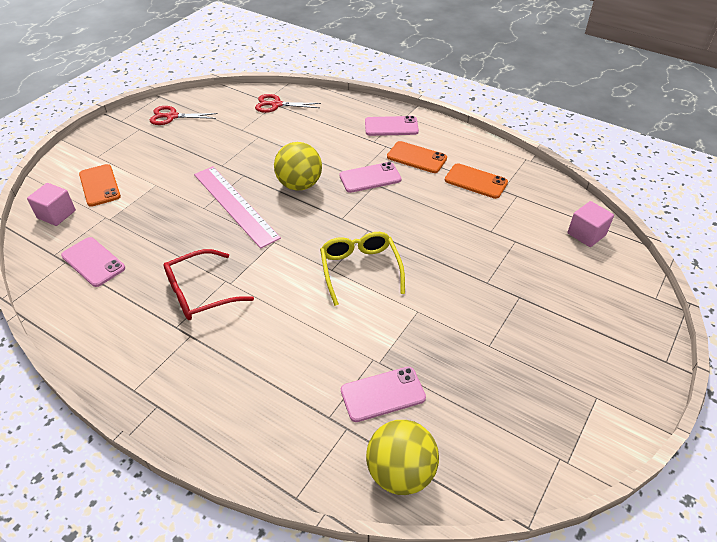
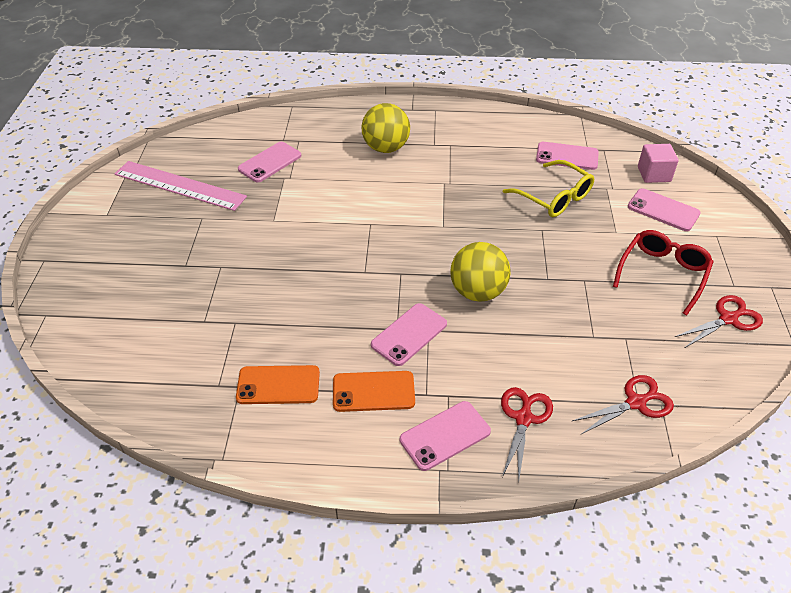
camera: 150 degrees right, 0 degrees up
orange phone [79,164,121,207] -> pink phone [628,188,701,231]
red glasses [163,249,254,320] -> red glasses moved to [613,230,713,315]
pink ruler [194,166,281,249] -> pink ruler moved to [114,161,247,211]
yellow glasses [320,232,405,306] -> yellow glasses moved to [503,160,594,217]
yellow ball [366,420,439,495] -> yellow ball moved to [362,103,410,153]
pink cube [568,201,614,247] -> none
none -> red scissors [501,387,553,481]

